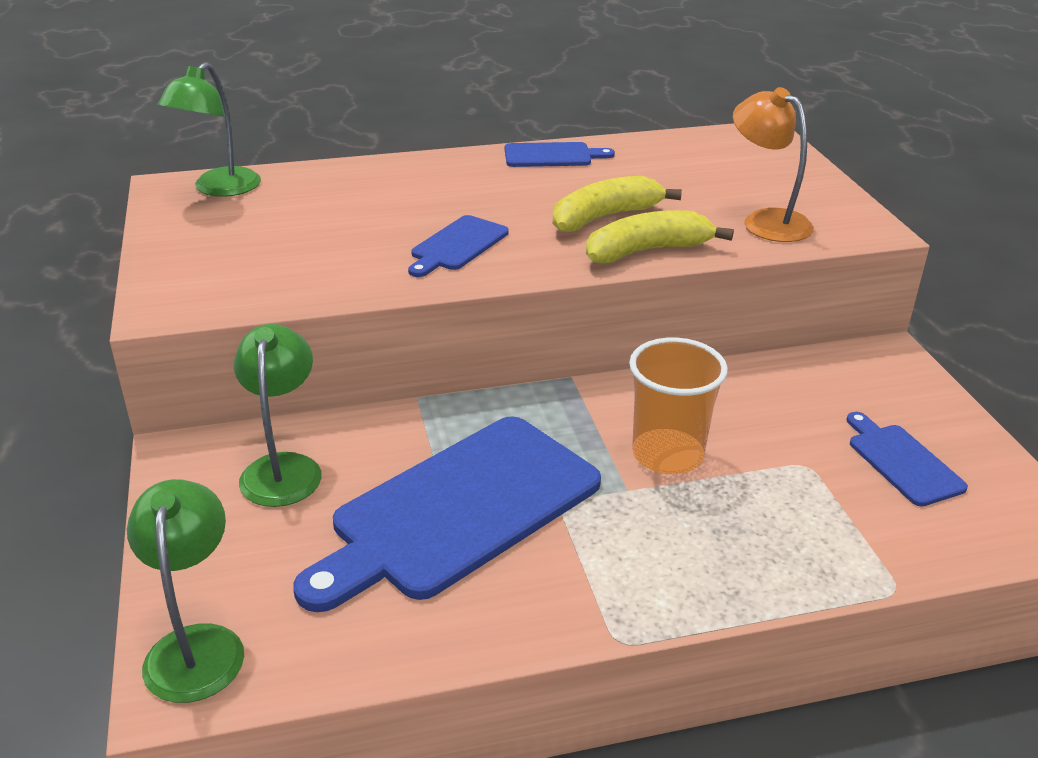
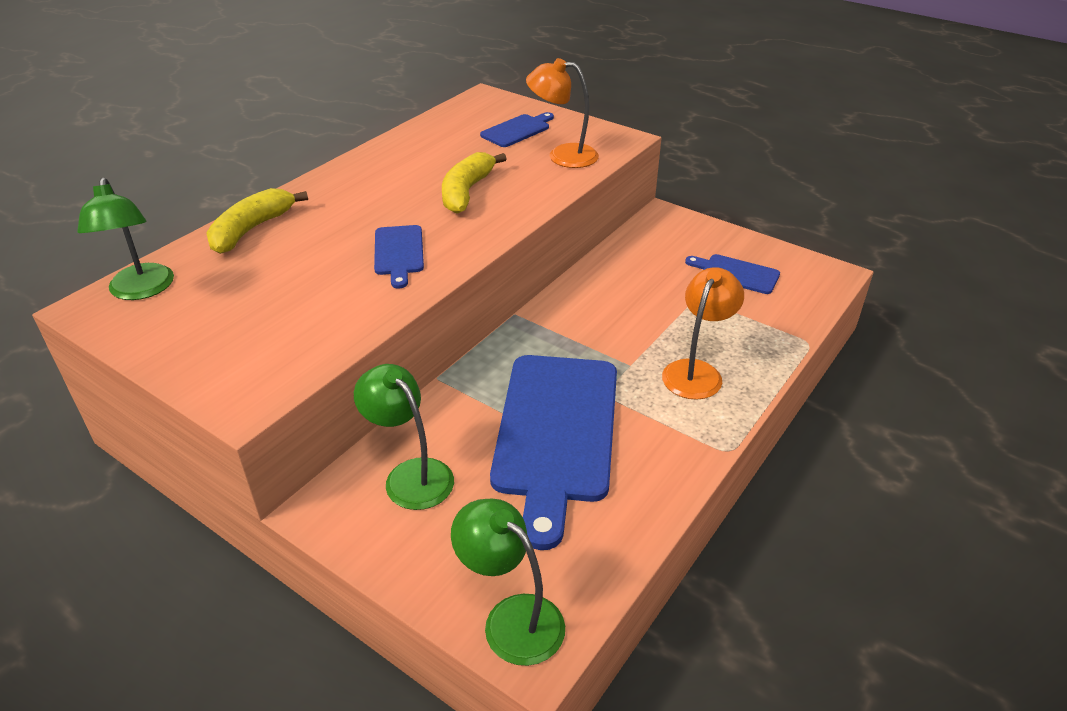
camera: 40 degrees left, 5 degrees up
blue cutting board [505,142,615,167] -> blue cutting board moved to [480,112,554,147]
yellow banana [586,210,734,263] -> yellow banana moved to [206,188,308,254]
orange cup [629,338,728,474] -> none
none -> orange lamp [662,267,744,400]

